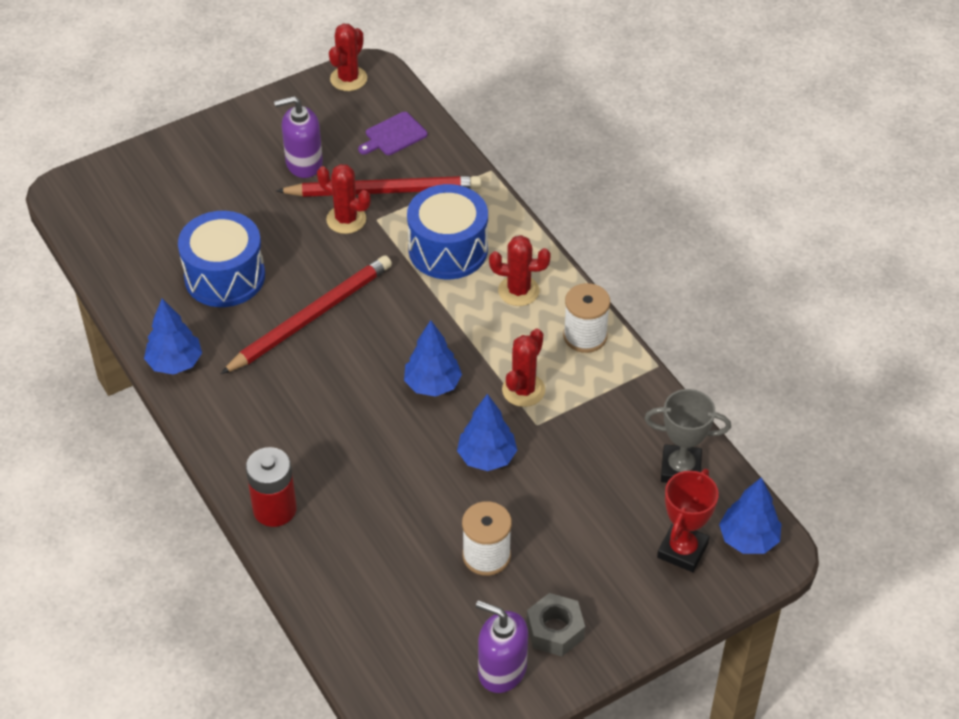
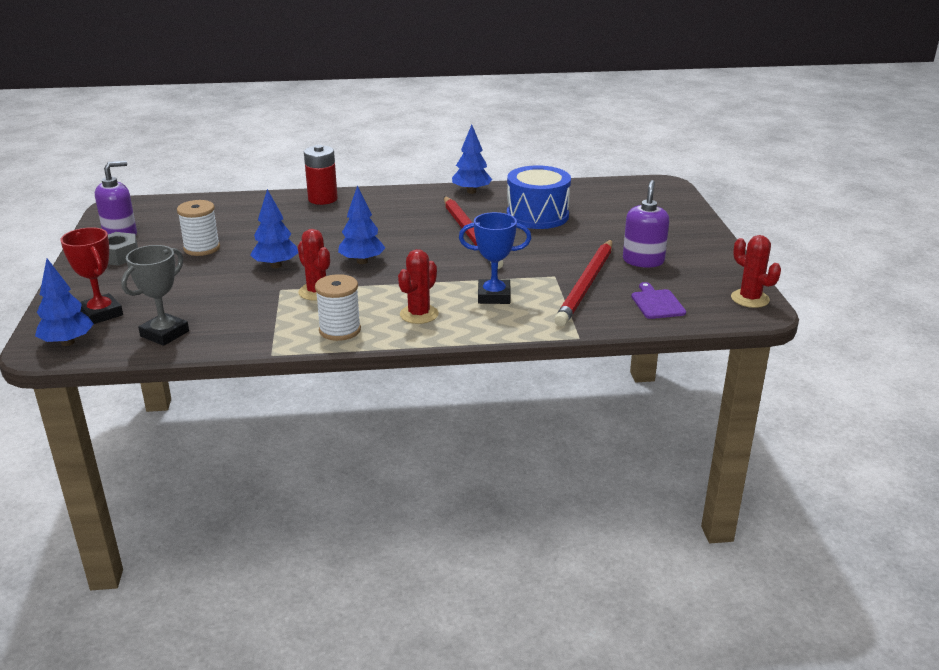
camera: 115 degrees right, 20 degrees down
red cactus [317,164,371,234] -> none
blue drum [407,184,488,279] -> blue trophy [459,212,531,304]

